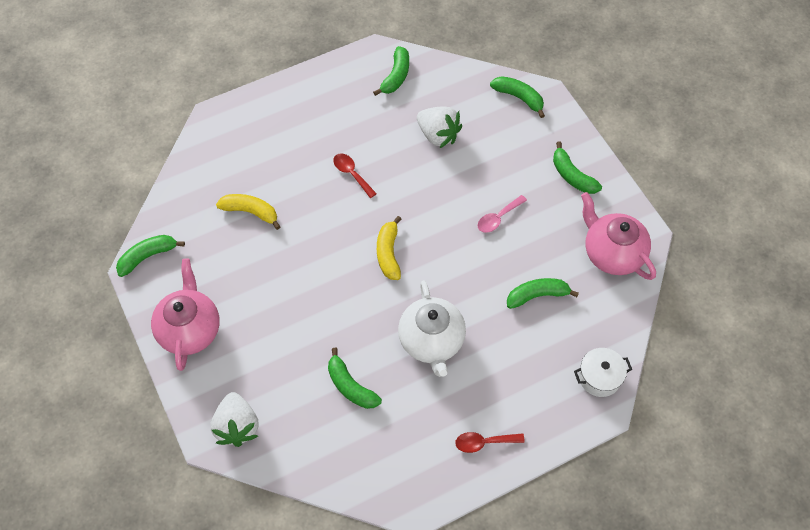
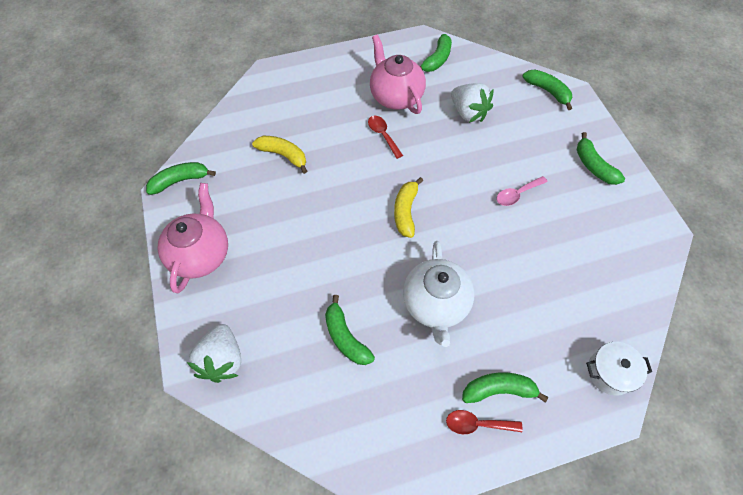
camera: 10 degrees right, 0 degrees up
green banana [507,278,579,309] -> green banana moved to [462,372,548,403]
pink teapot [581,192,656,280] -> pink teapot moved to [370,35,426,114]

